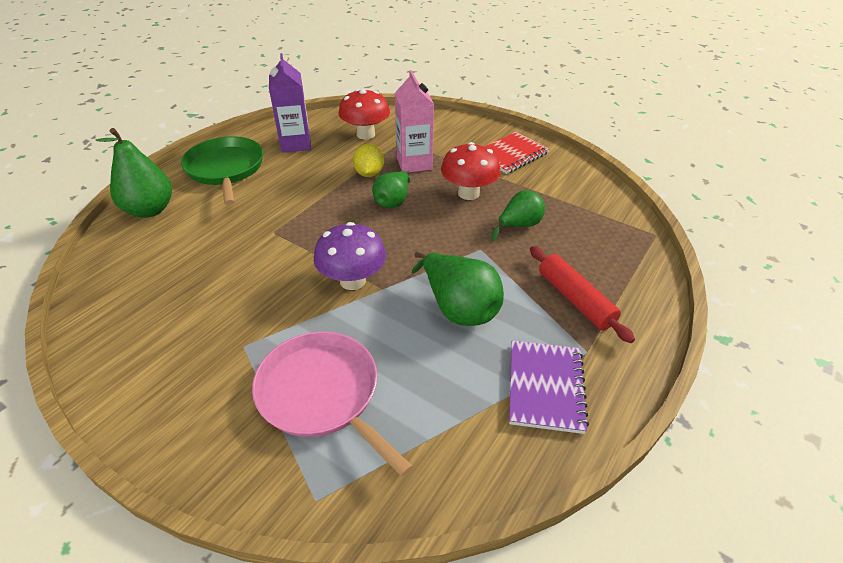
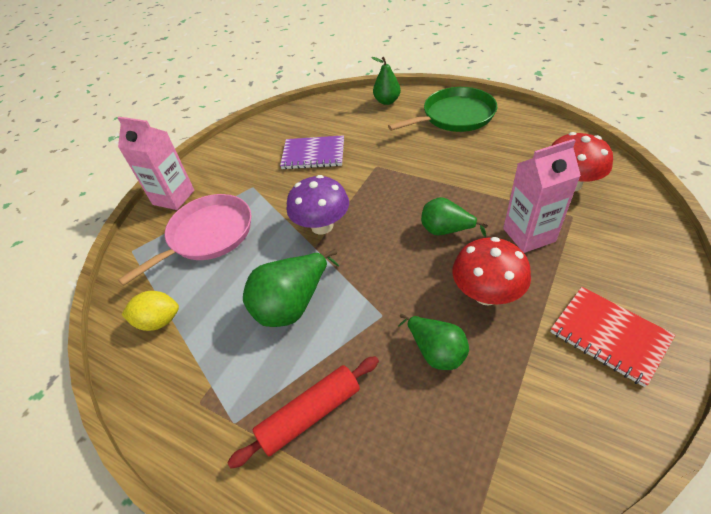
camera: 90 degrees right, 5 degrees up
green pear [96,128,172,218] -> green pear [371,57,401,105], size x0.65
purple carton [269,53,311,153] -> none
yellow lemon [353,144,384,177] -> yellow lemon moved to [121,291,179,331]
purple notebook [509,341,589,434] -> purple notebook moved to [280,135,344,169]
none -> pink carton [118,117,194,210]

